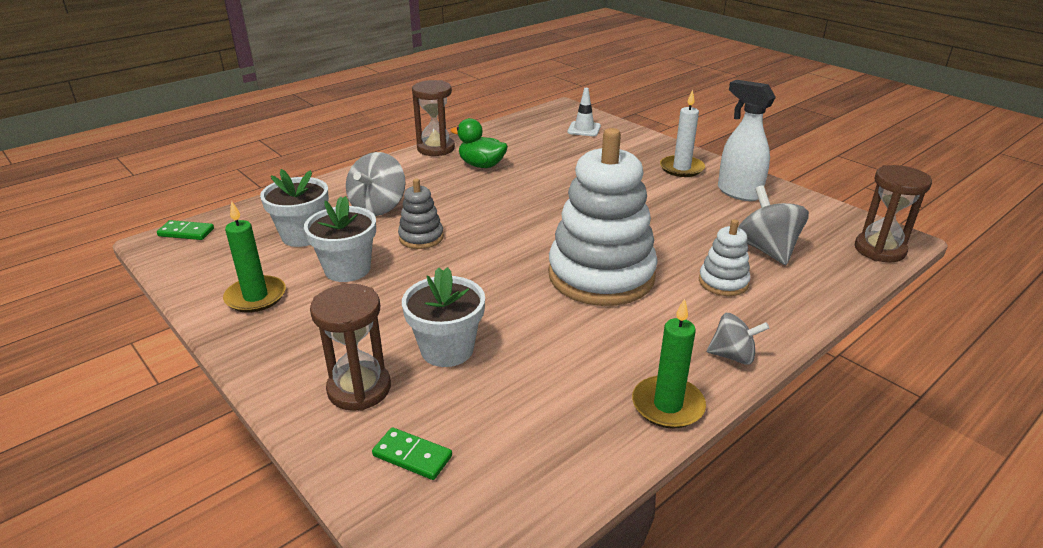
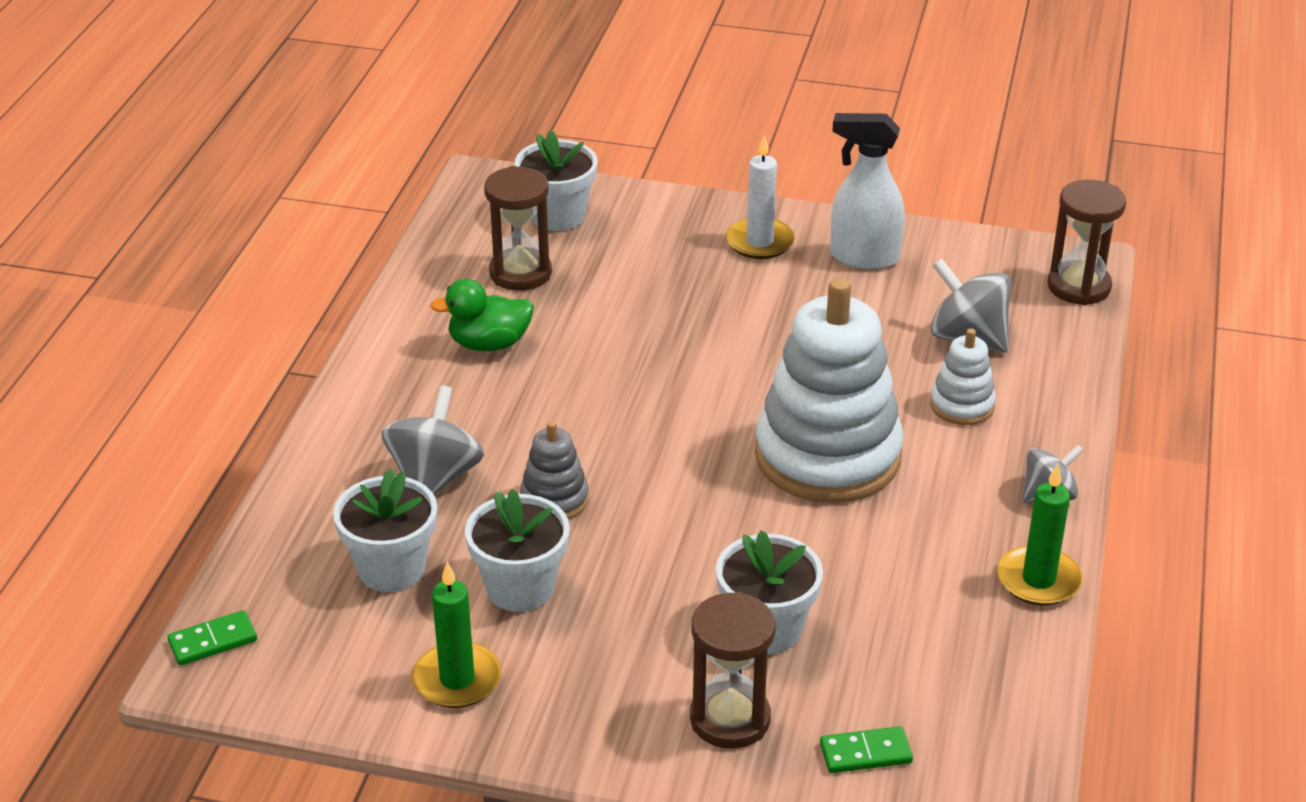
camera: 35 degrees left, 5 degrees up
grey spinning top [346,152,406,216] -> grey spinning top turned 150 degrees counterclockwise [381,385,484,495]
brown hourglass [412,80,455,156] -> brown hourglass moved to [484,166,552,291]
white traffic cone [567,88,601,136] -> white flower pot [515,130,597,231]

